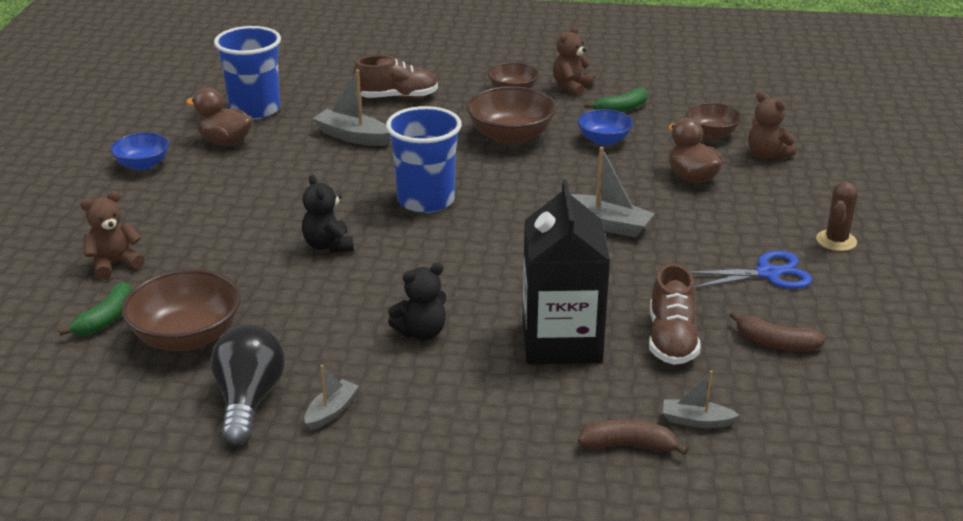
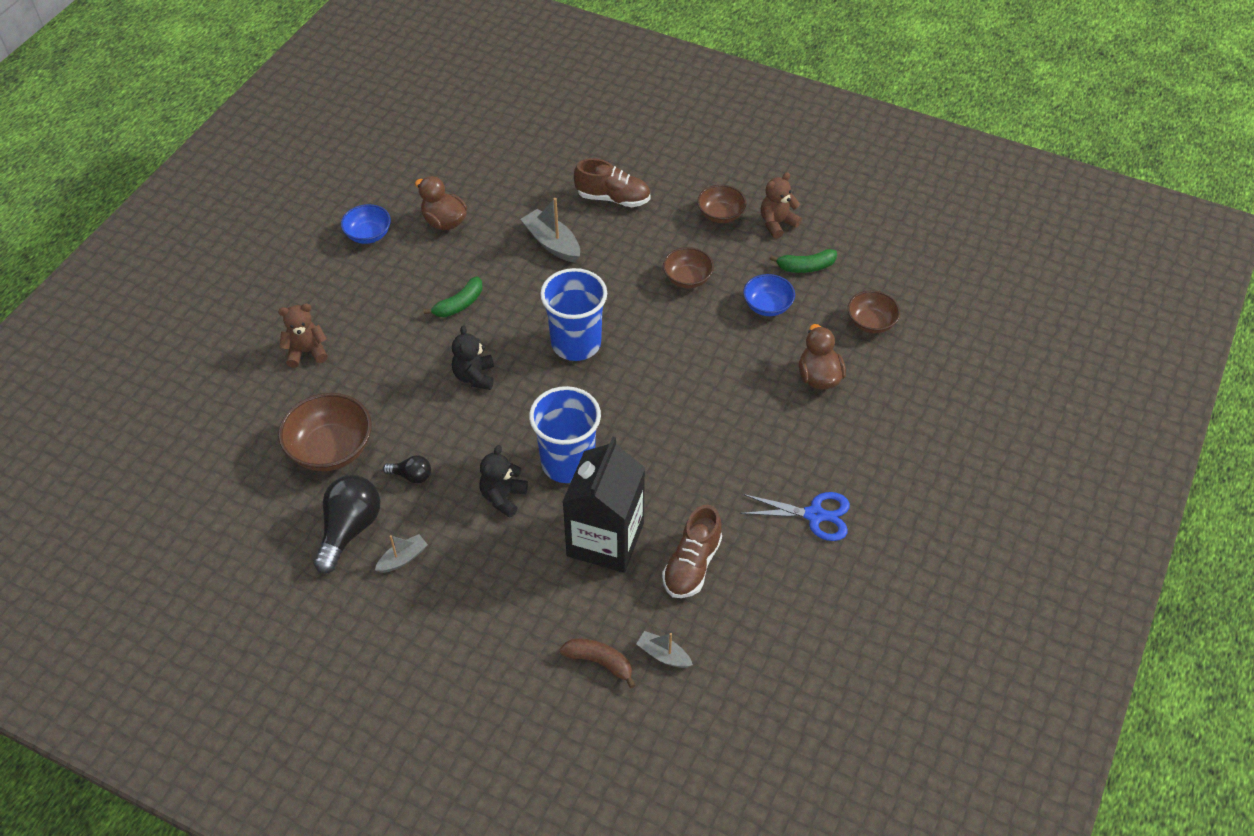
camera: 20 degrees right, 20 degrees up
green banana [58,282,132,336] -> green banana moved to [424,276,482,317]
blue cup [214,26,281,119] -> blue cup moved to [529,386,601,483]
black teddy bear [388,263,447,340] -> black teddy bear turned 120 degrees clockwise [479,445,528,518]
brown bowl [466,86,557,145] -> brown bowl [663,247,714,288], size x0.62
grey boat [570,147,655,238] -> none
brown banana [729,311,826,352] -> none
brown teddy bear [748,92,796,160] -> none
brown cactus [816,182,858,251] -> none
none -> black light bulb [383,455,431,483]

